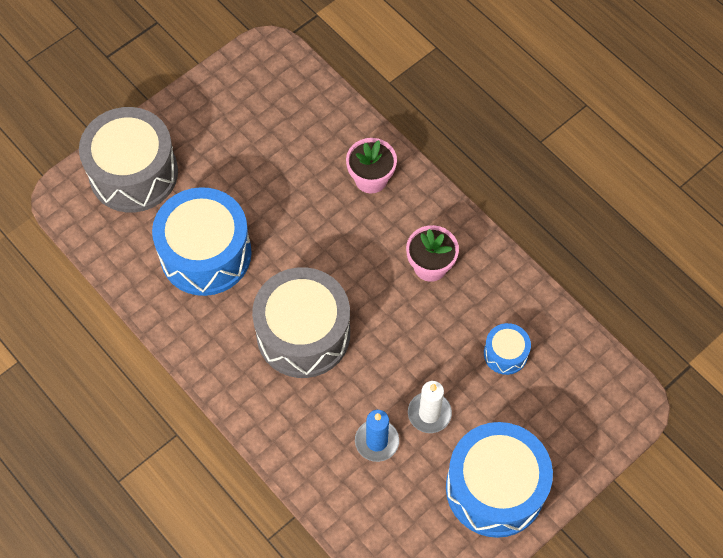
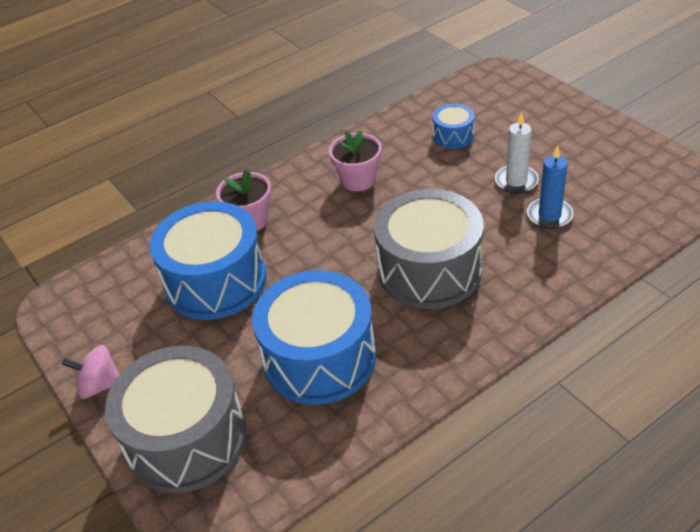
camera: 80 degrees left, 20 degrees down
blue drum [446,422,553,538] -> blue drum moved to [150,201,267,320]
none -> pink spinning top [62,345,120,399]

